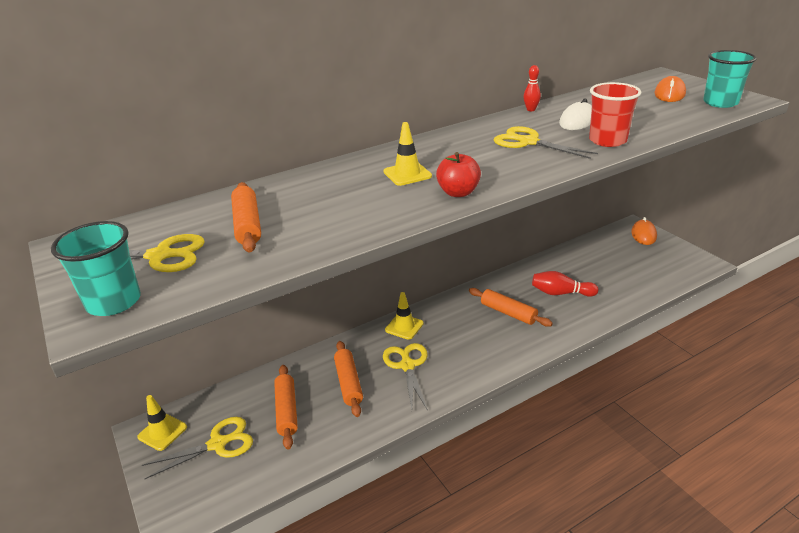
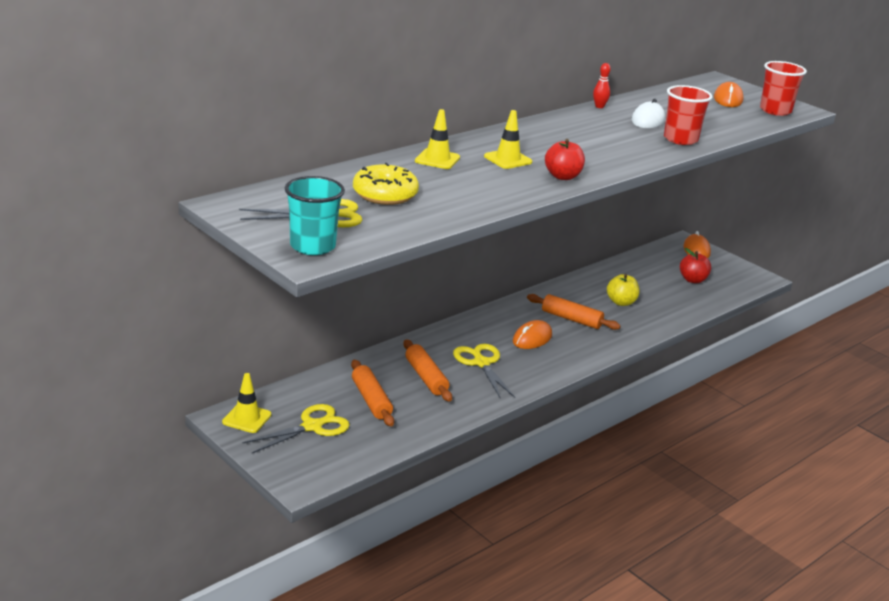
camera: 15 degrees left, 5 degrees down
orange rolling pin [231,182,261,252] -> yellow donut [353,163,419,205]
yellow traffic cone [385,292,424,340] -> yellow traffic cone moved to [415,109,460,169]
yellow scissors [494,126,598,159] -> none
red bowling pin [532,271,598,297] -> yellow apple [607,274,639,306]
turquoise cup [703,50,757,108] -> red cup [760,61,807,116]
none -> orange mouse [513,320,552,349]
none -> red apple [680,248,711,283]

